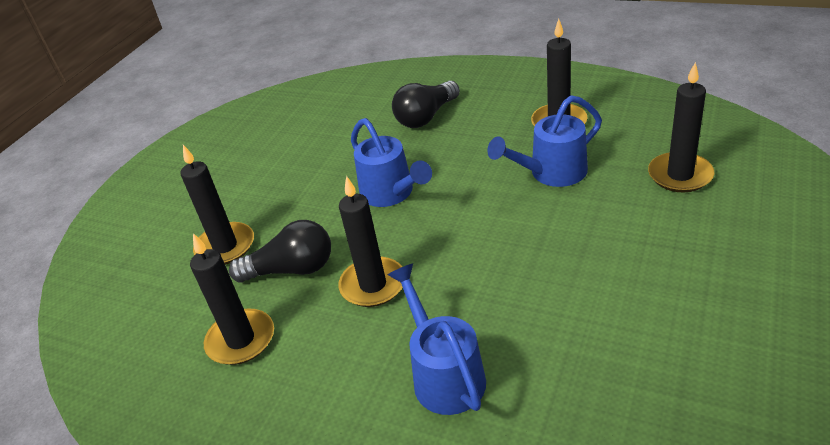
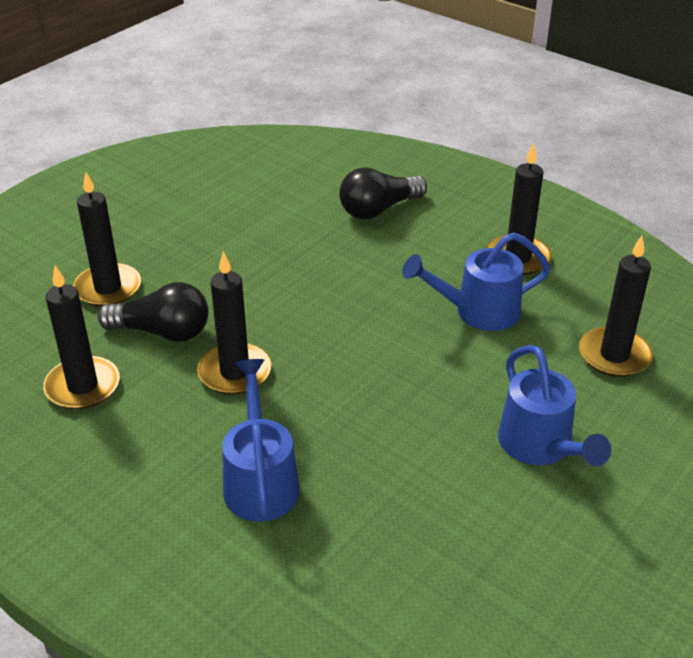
camera: 10 degrees right, 0 degrees up
blue watering can [351,118,432,207] -> blue watering can moved to [498,345,611,466]

